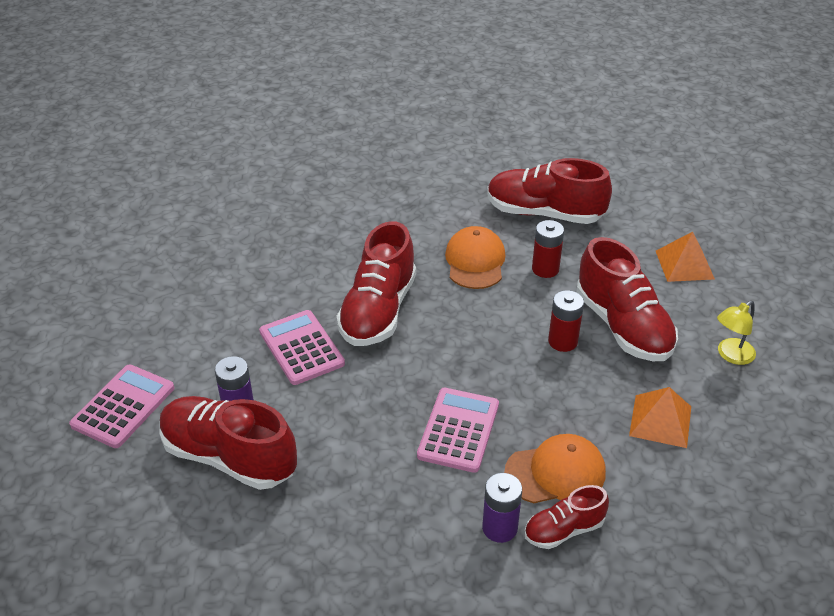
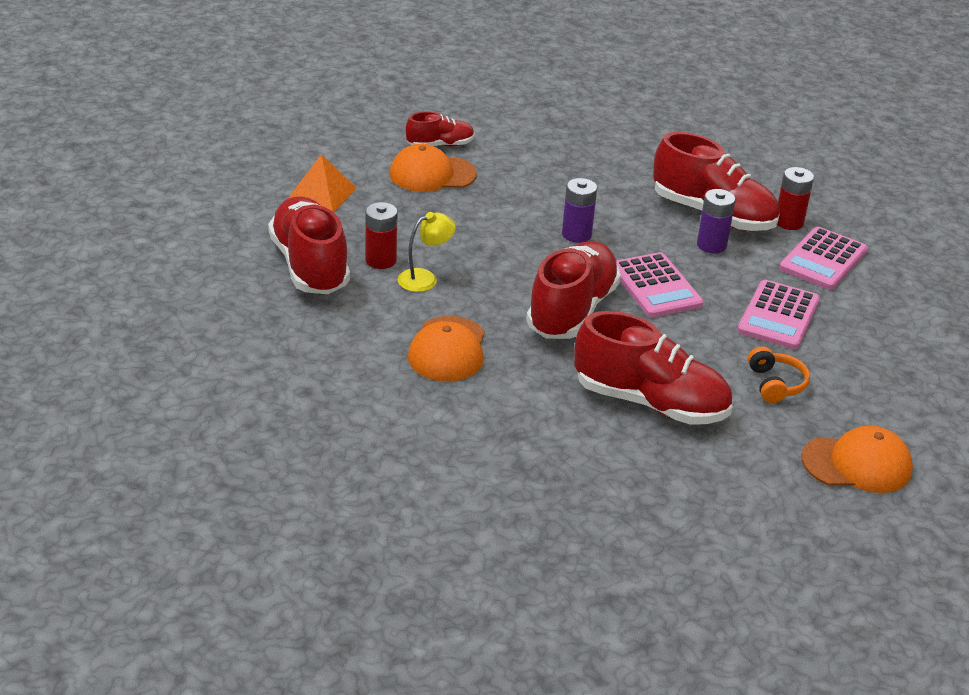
camera: 175 degrees left, 5 degrees down
pink calculator [417,388,499,473] -> pink calculator moved to [737,280,820,349]
purple battery [482,473,522,543] -> purple battery moved to [562,178,597,243]
red shoe [487,158,612,224] -> red shoe moved to [574,311,732,425]
red battery [532,220,564,278] -> red battery moved to [777,167,814,230]
orange pyramid [656,232,715,282] -> none
yellow lamp [717,301,756,365] -> yellow lamp moved to [397,212,456,292]
none -> orange headphones [748,347,810,403]
none -> orange cap [801,426,913,493]

